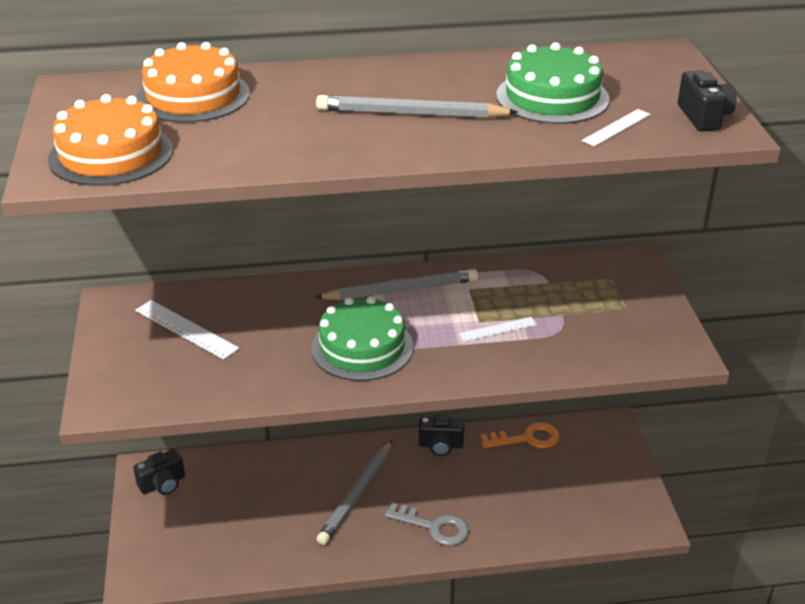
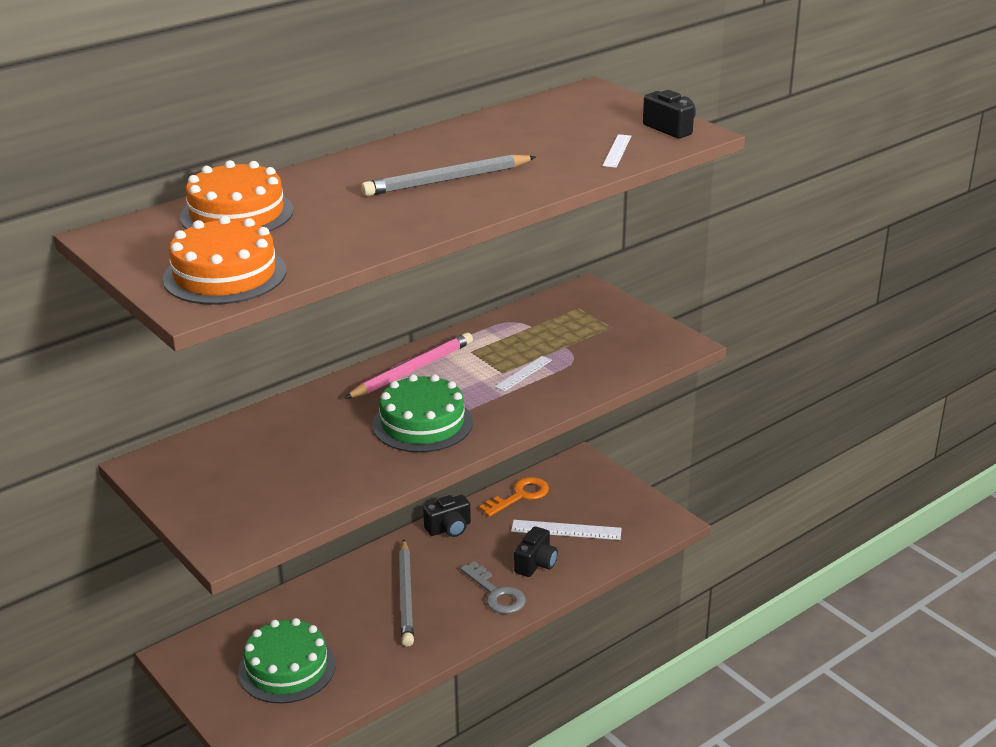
camera: 30 degrees left, 5 degrees down
black camera [133,449,185,495] -> black camera moved to [514,526,558,577]
white ruler [135,300,239,360] -> white ruler moved to [511,520,622,540]
grey pencil [314,269,478,300] -> pink pencil [344,332,473,399]
grey key [384,503,469,546] -> grey key turned 60 degrees clockwise [460,561,526,614]
green cake [496,42,610,124] -> green cake moved to [238,618,336,704]

